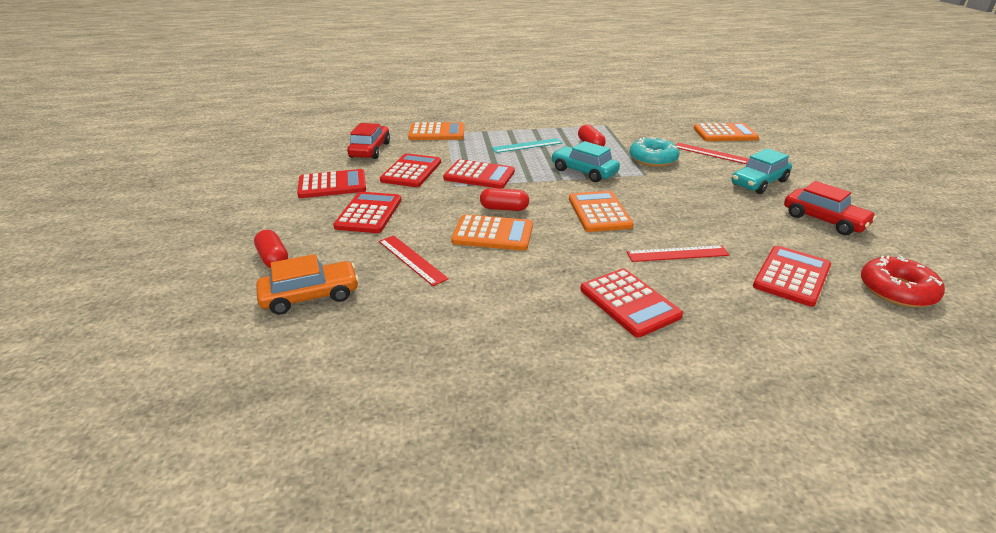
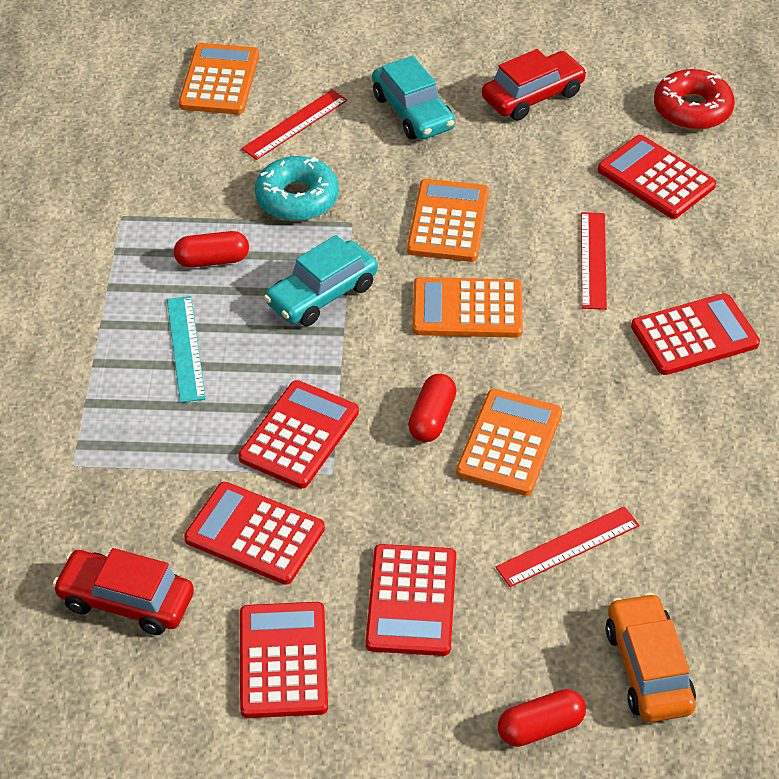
camera: 80 degrees left, 15 degrees up
red calculator [333,192,402,233] -> red calculator turned 105 degrees counterclockwise [366,544,456,656]
orange calculator [408,122,464,140] -> orange calculator moved to [407,179,489,262]

